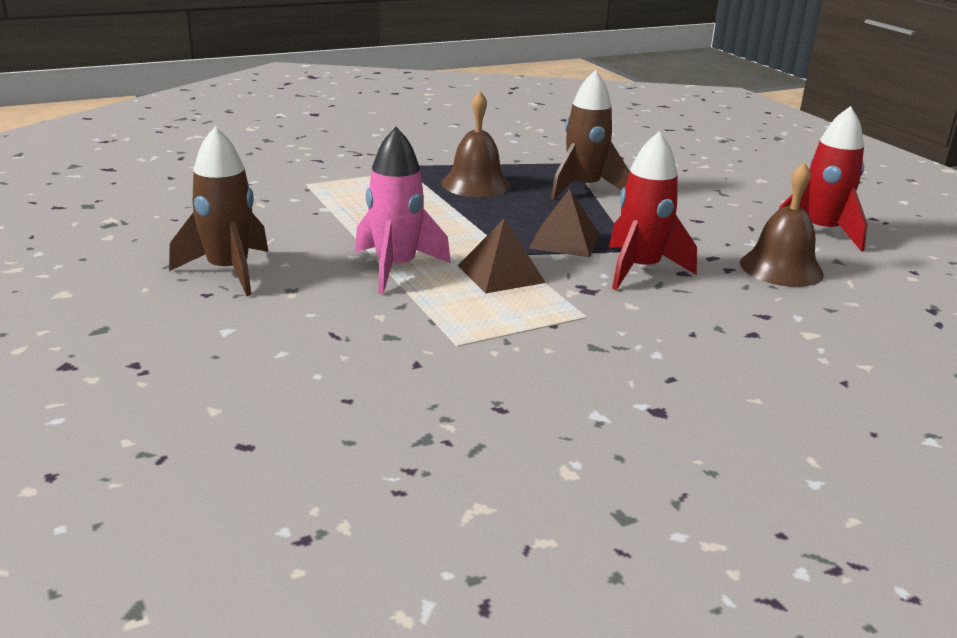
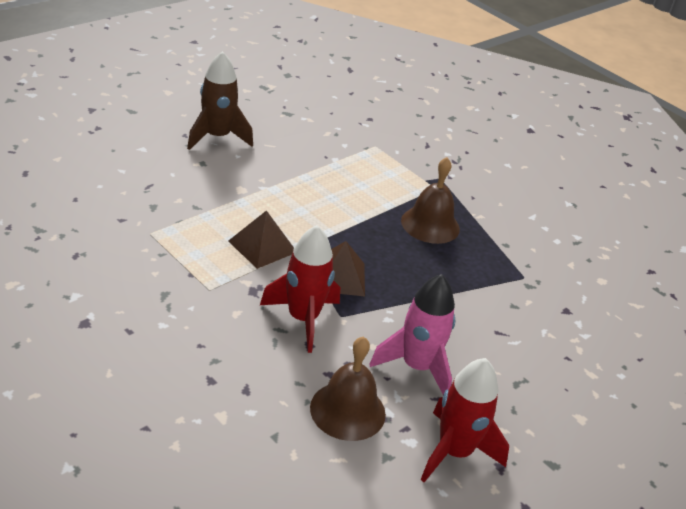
camera: 70 degrees right, 10 degrees up
pink rocket [355,127,451,294] -> pink rocket moved to [370,274,456,395]
brown rocket [551,70,630,200] -> none

